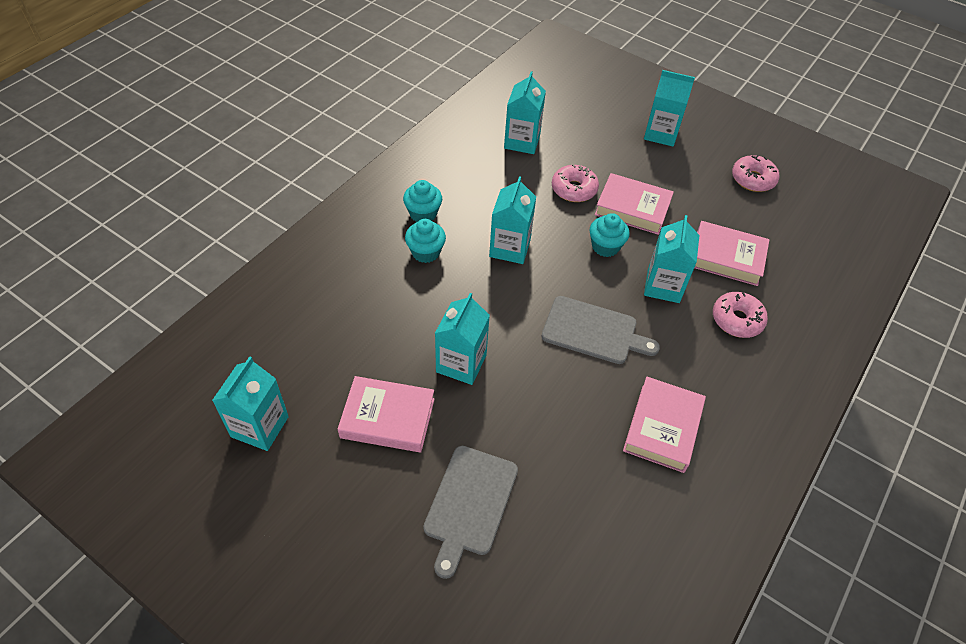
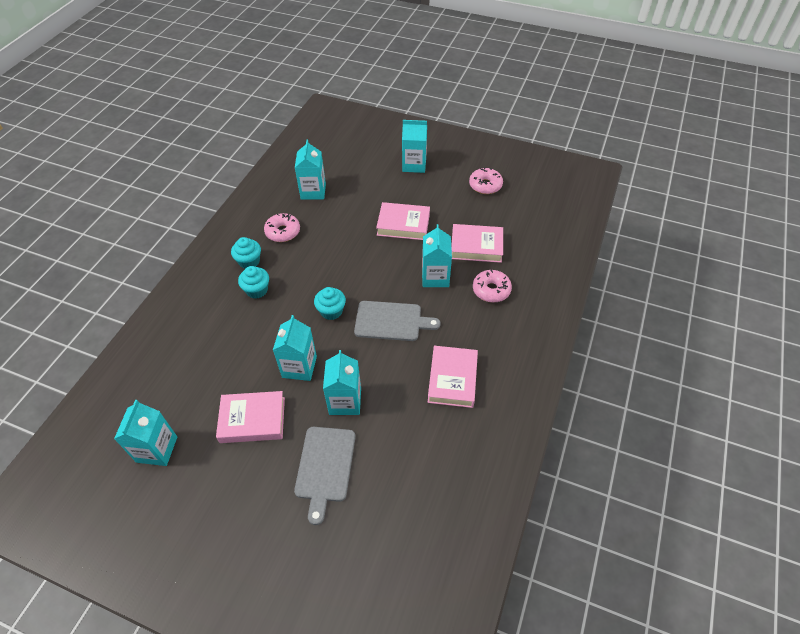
camera: 10 degrees left, 0 degrees up
turquoise carton [489,176,536,264] -> turquoise carton moved to [323,350,361,415]
pink donut [552,165,599,202] -> pink donut moved to [264,213,300,242]
turquoise cupcake [589,213,630,257] -> turquoise cupcake moved to [314,287,346,320]

